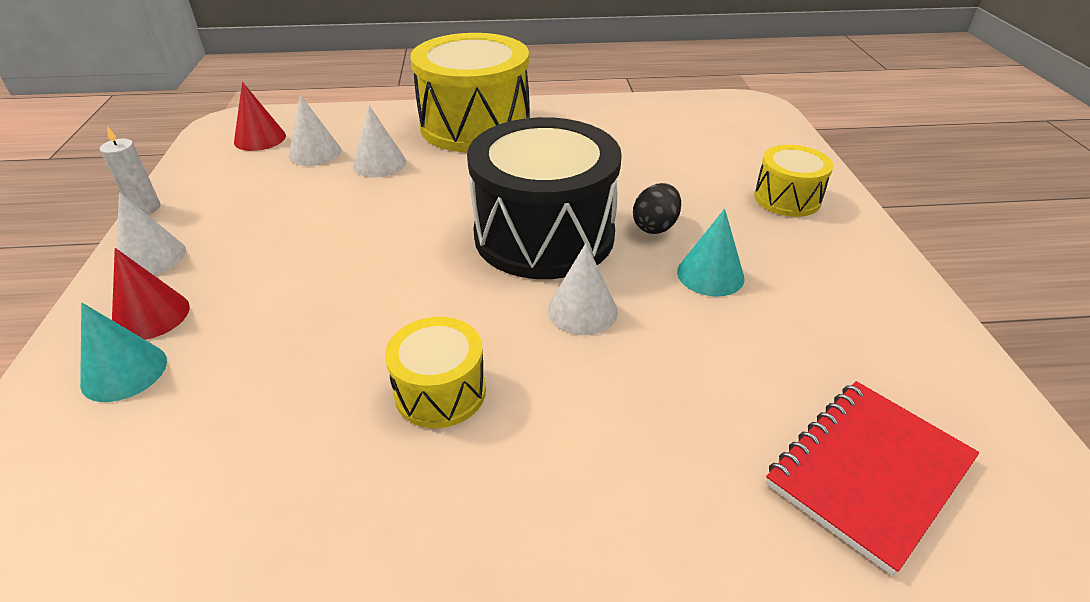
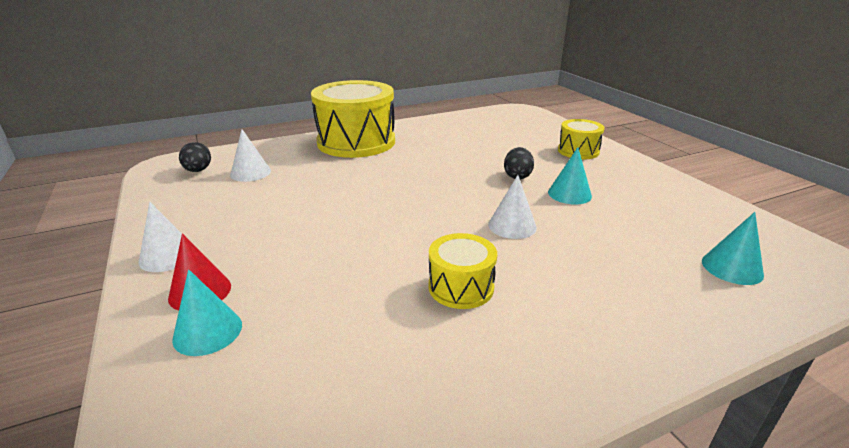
camera: 20 degrees left, 10 degrees down
white candle [100,127,161,214] -> none
red cone [234,82,286,151] -> black egg [179,142,211,172]
white cone [353,105,406,177] -> none
black drum [467,117,622,279] -> none
red notebook [765,381,979,576] -> turquoise cone [702,212,764,285]

